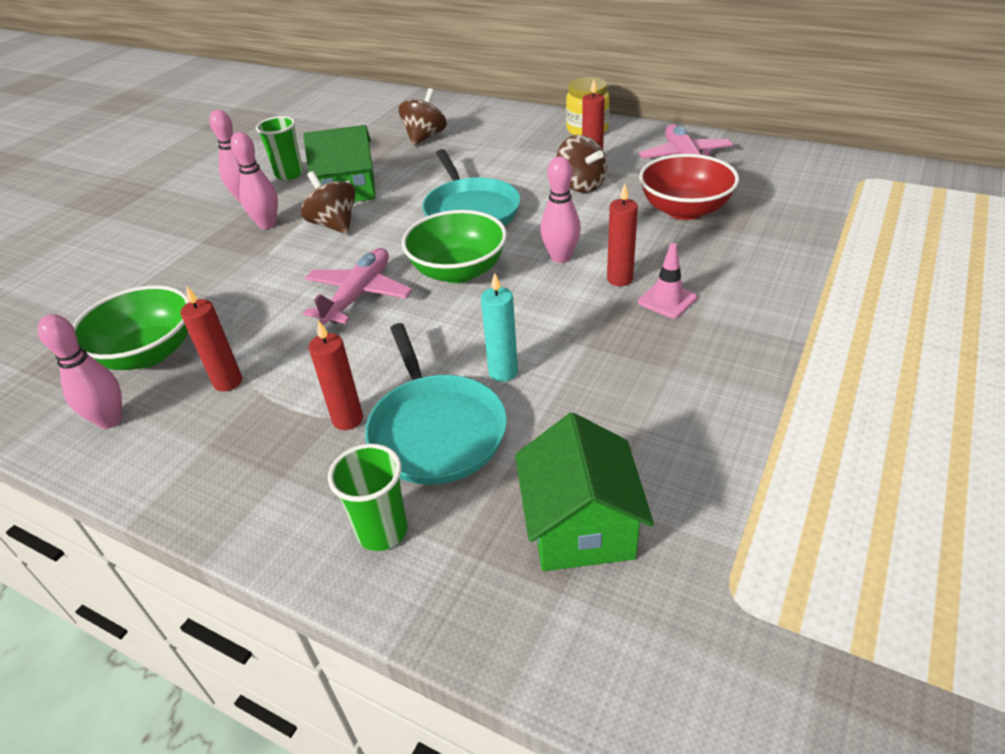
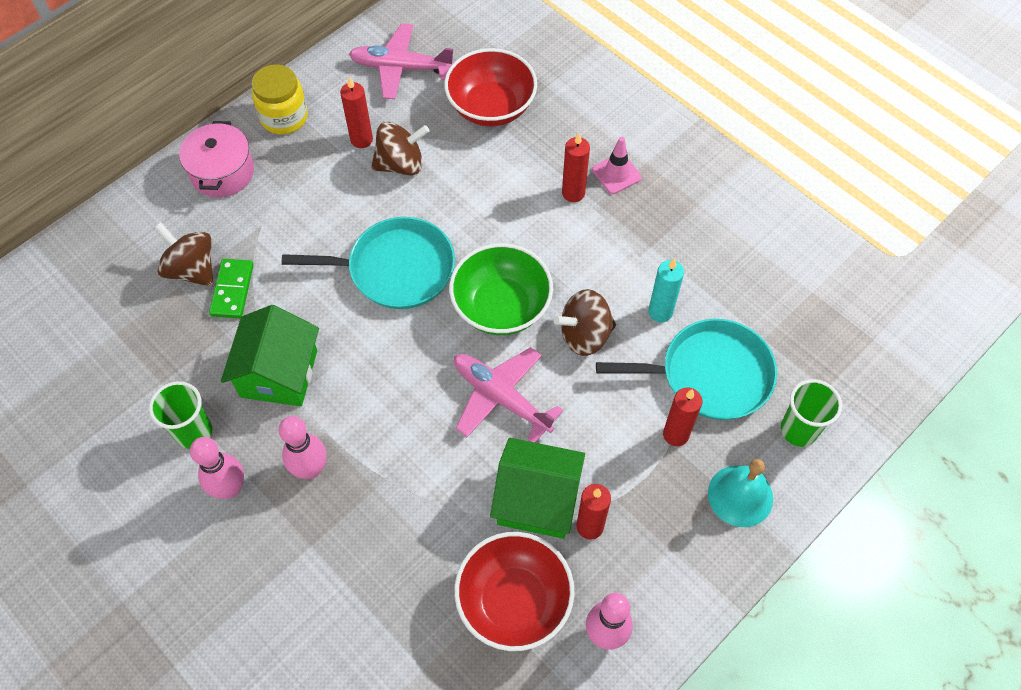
camera: 75 degrees left, 20 degrees up
green bowl [73,285,189,370] -> red bowl [454,532,575,651]
brown spinning top [301,171,355,234] -> brown spinning top moved to [553,289,616,356]
green house [515,412,654,571] -> green house moved to [490,438,585,539]
pink bowling pin [540,156,581,263] -> none
none -> pink pot [179,121,254,197]
none -> green domino [209,259,254,318]
none -> turquoise bell [708,459,773,527]

